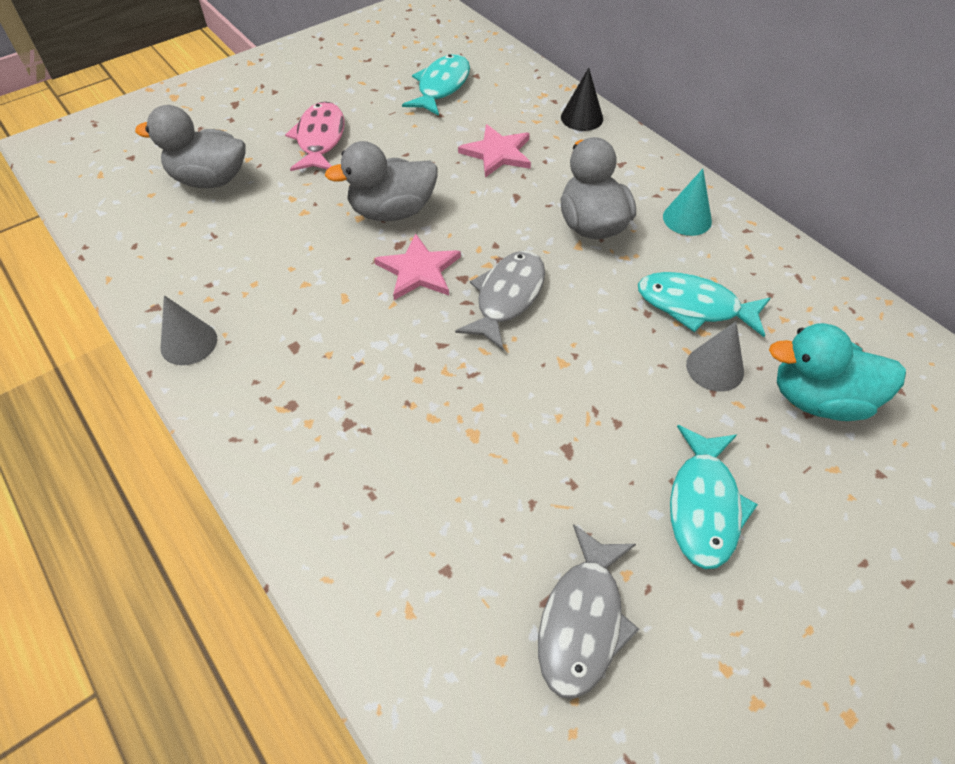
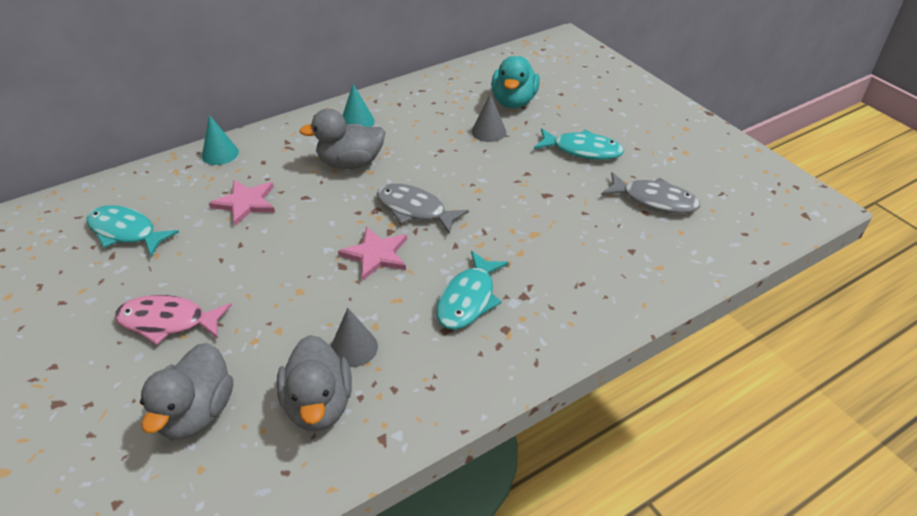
camera: 85 degrees left, 10 degrees down
grey cone [161,295,217,365] -> grey cone moved to [331,308,378,367]
grey duck [325,141,438,221] -> grey duck moved to [276,335,352,431]
black cone [561,68,603,131] -> turquoise cone [202,115,239,165]
turquoise fish [638,272,770,337] -> turquoise fish moved to [436,251,509,330]

